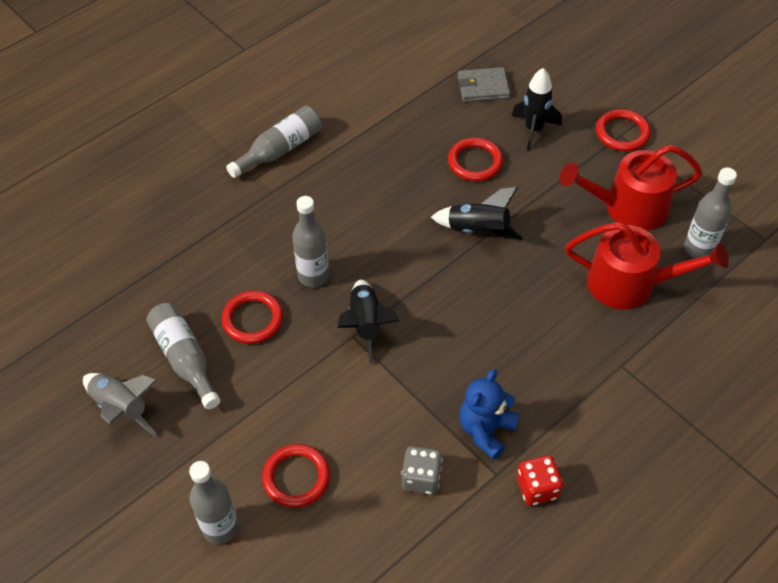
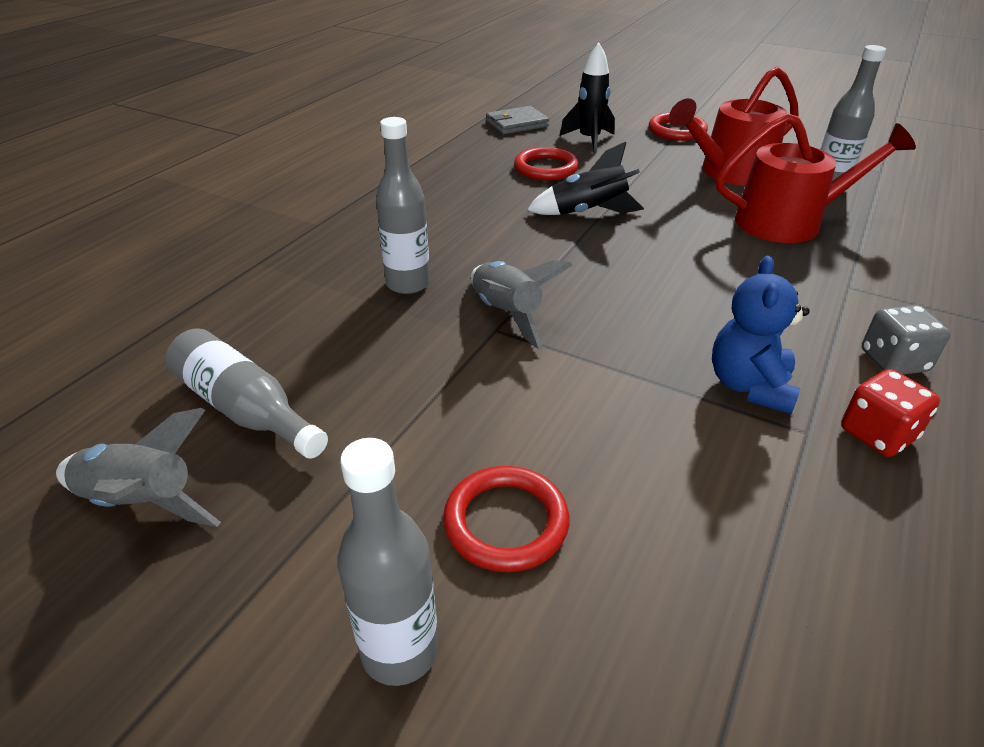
camera: 20 degrees left, 15 degrees down
red ring [222,291,283,344] -> none
grey bottle [226,106,322,178] -> none
black rocket [338,280,399,364] -> grey rocket [471,260,573,350]
grey dice [401,446,442,495] -> grey dice moved to [862,305,951,375]

